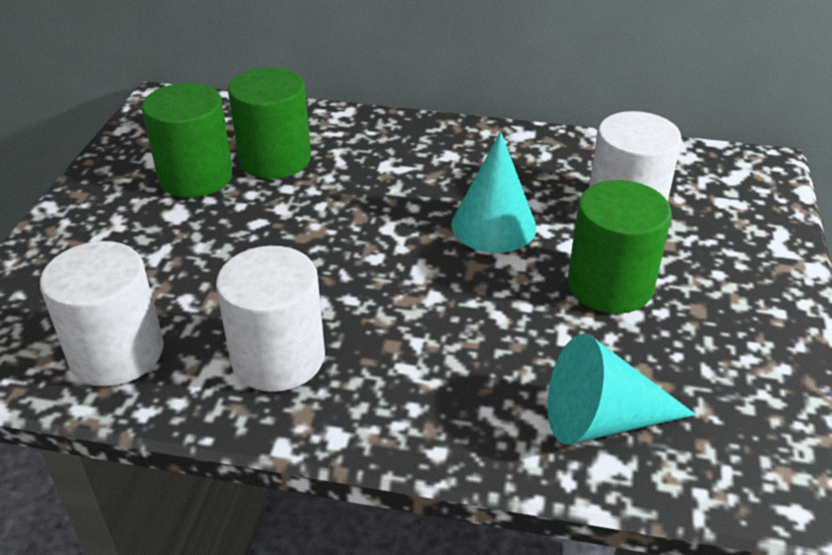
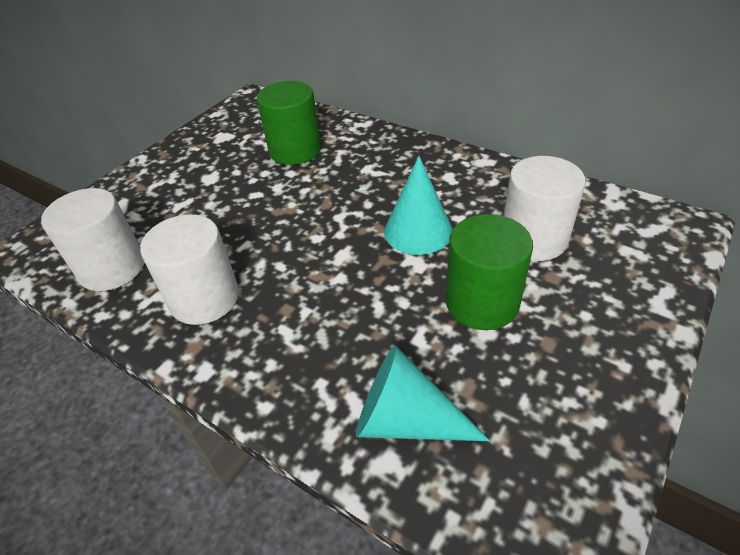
camera: 25 degrees right, 5 degrees up
green cylinder [142,83,233,197] -> none

